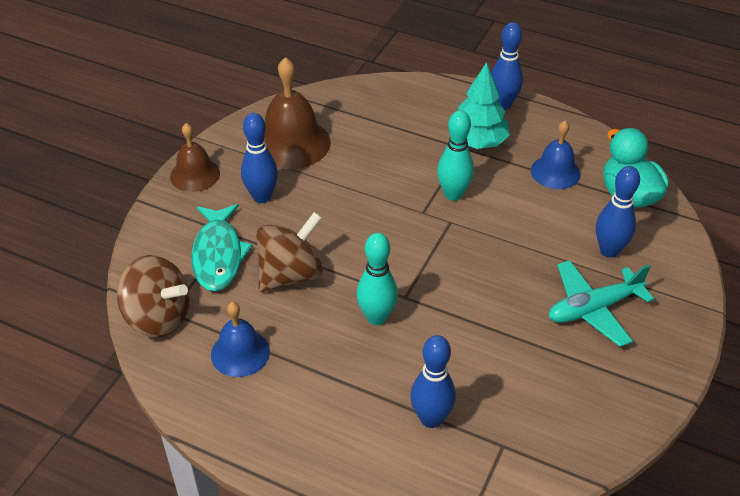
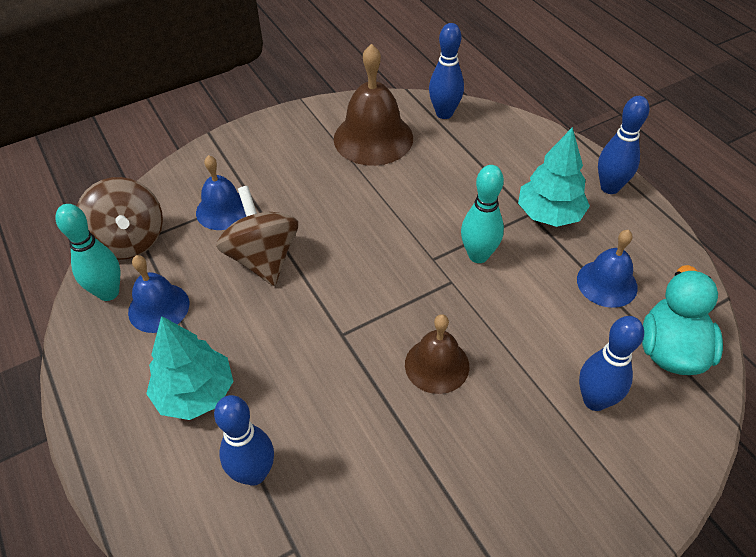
camera: 35 degrees right, 5 degrees up
brown bell [170,123,220,192] -> brown bell moved to [405,314,469,394]
turquoise fish [191,204,253,291] -> blue bell [196,155,246,230]
blue bowling pin [241,113,278,203] -> blue bowling pin moved to [429,23,464,119]
brown spinning top [256,212,323,292] -> brown spinning top turned 105 degrees counterclockwise [216,186,298,286]
turquoise bowling pin [357,233,398,325] -> turquoise bowling pin moved to [55,204,120,301]
turquoise plane [549,260,654,347] -> none
none -> turquoise tree [146,316,233,420]

